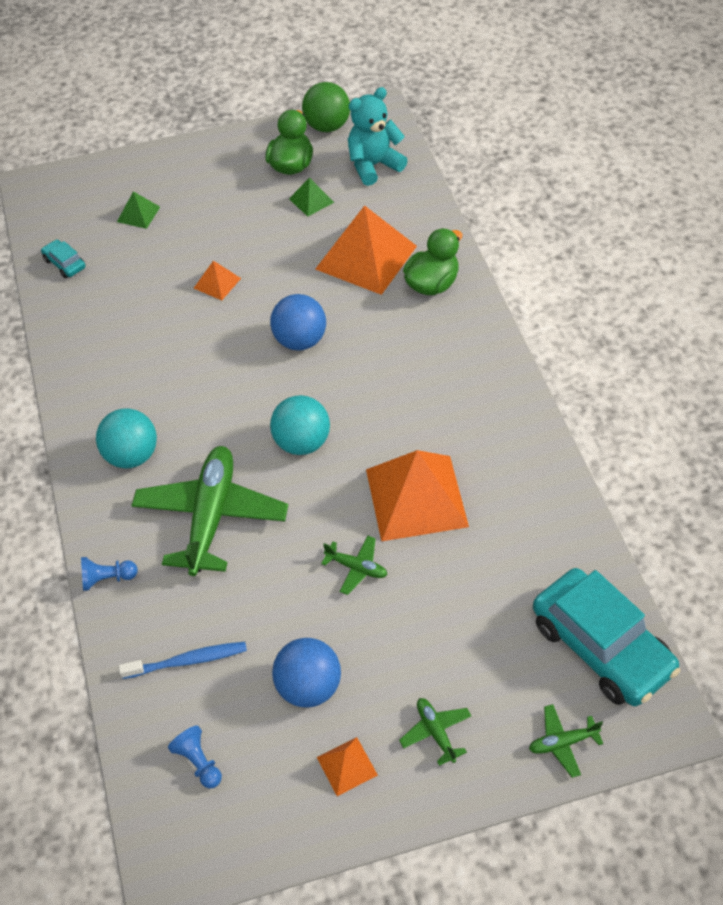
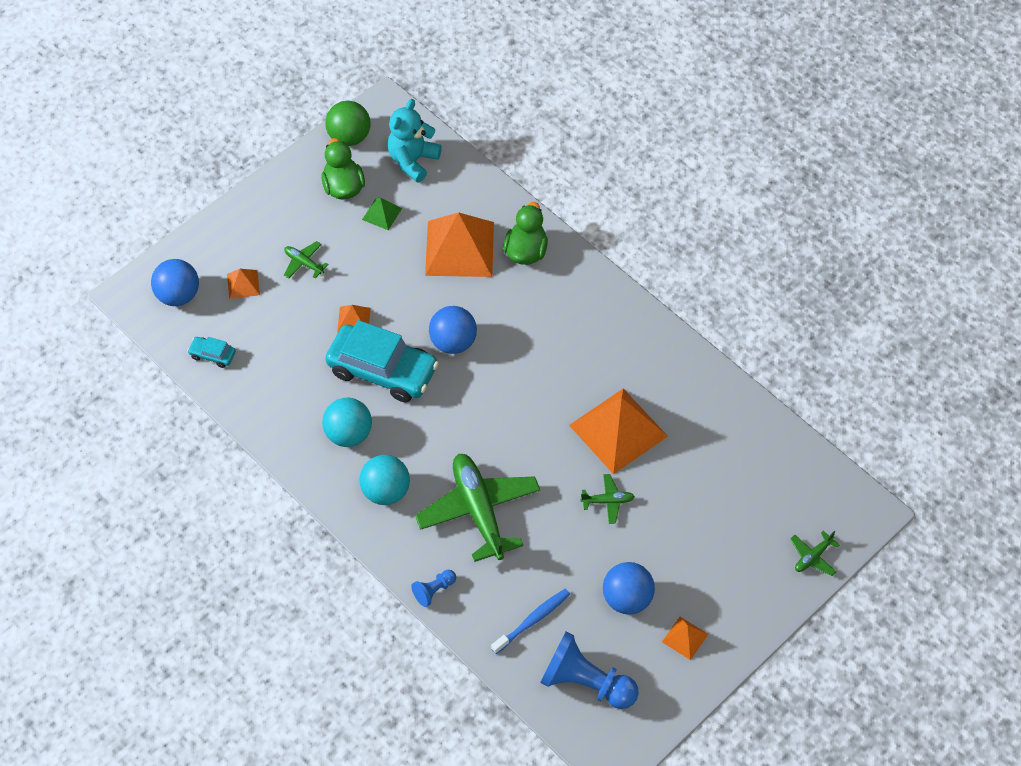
camera: 30 degrees left, 5 degrees up
green pyramid [117,191,160,229] -> orange pyramid [227,269,260,299]
blue pawn [168,725,222,789] -> blue pawn [540,631,639,709], size x2.05
turquoise ball [270,395,330,455] -> turquoise ball moved to [322,398,372,447]
green plane [399,698,471,766] -> green plane moved to [284,241,329,279]
turquoise car [533,568,680,706] -> turquoise car moved to [325,320,439,402]
none -> blue ball [151,259,199,306]

